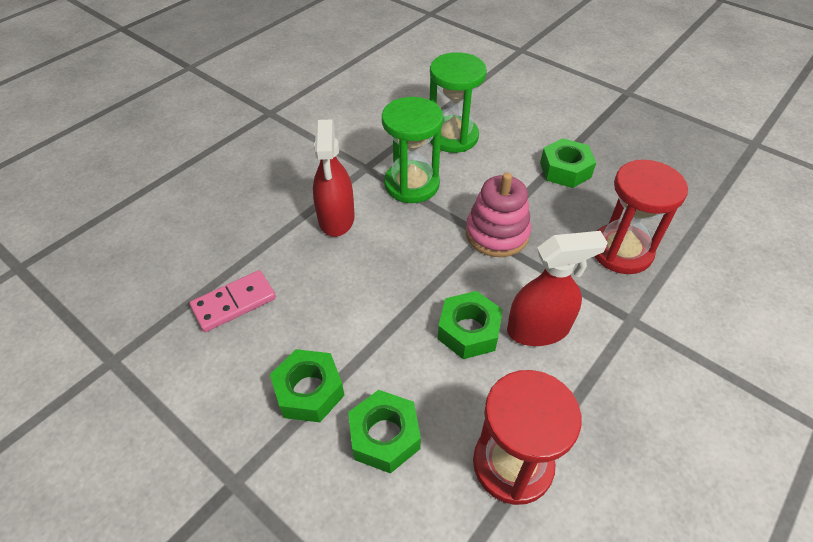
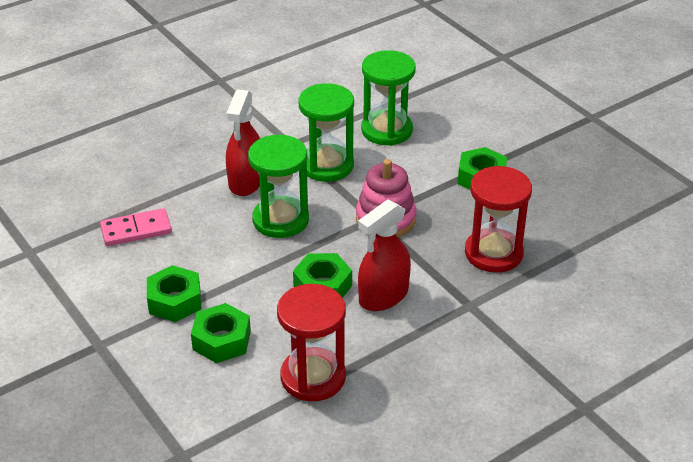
camera: 15 degrees right, 10 degrees down
red spray bottle [507,231,608,346] -> red spray bottle turned 135 degrees clockwise [358,199,411,311]
none -> green hourglass [248,135,309,238]

